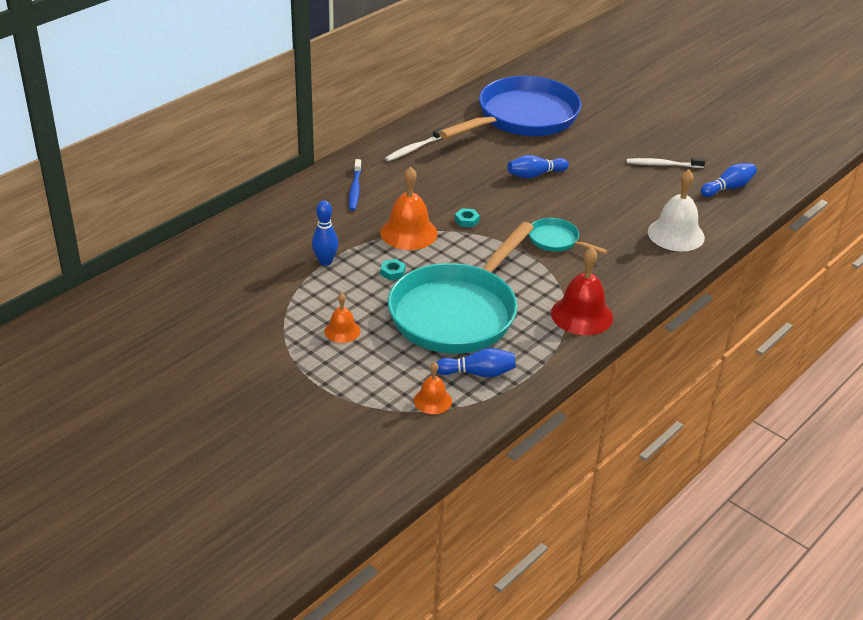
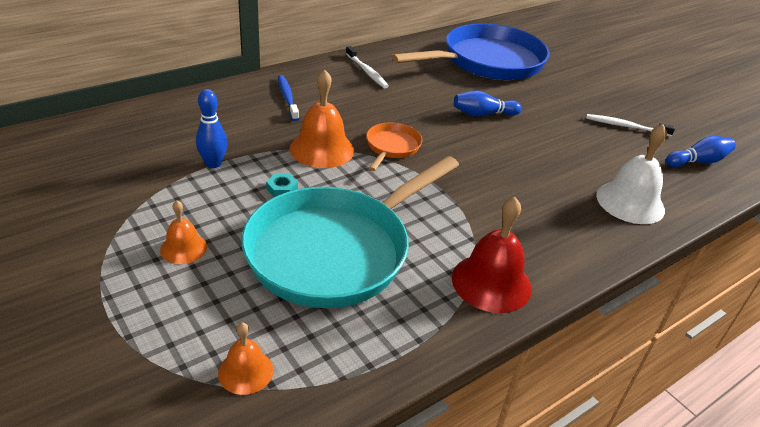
camera: 10 degrees right, 0 degrees up
blue toothbrush [349,159,362,211] -> blue toothbrush turned 150 degrees clockwise [278,75,299,121]
white toothbrush [385,127,444,161] -> white toothbrush turned 90 degrees counterclockwise [346,46,389,88]
blue bowling pin [436,348,516,377] -> none
turquoise nut [455,208,480,227] -> orange pan [366,123,422,171]
turquoise pan [529,218,608,254] -> none

